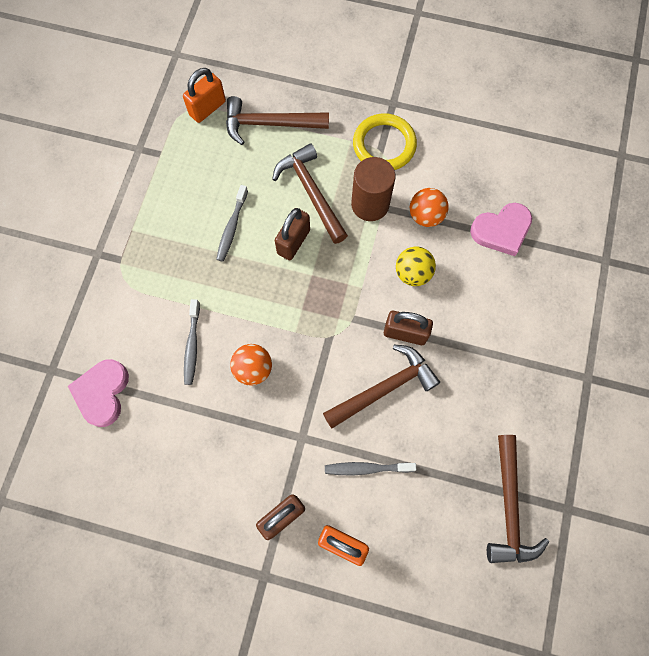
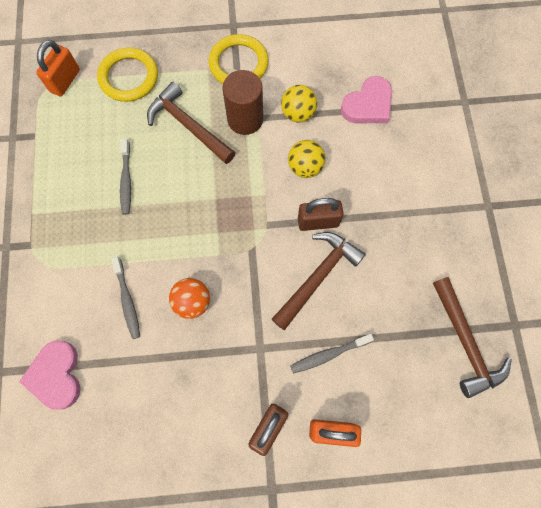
camera: 20 degrees left, 0 degrees up
brown hammer [226,96,329,145] -> yellow ring [97,47,158,102]
brown padlock [275,208,310,260] -> none
orange ball [410,188,449,227] -> yellow ball [281,85,317,122]

